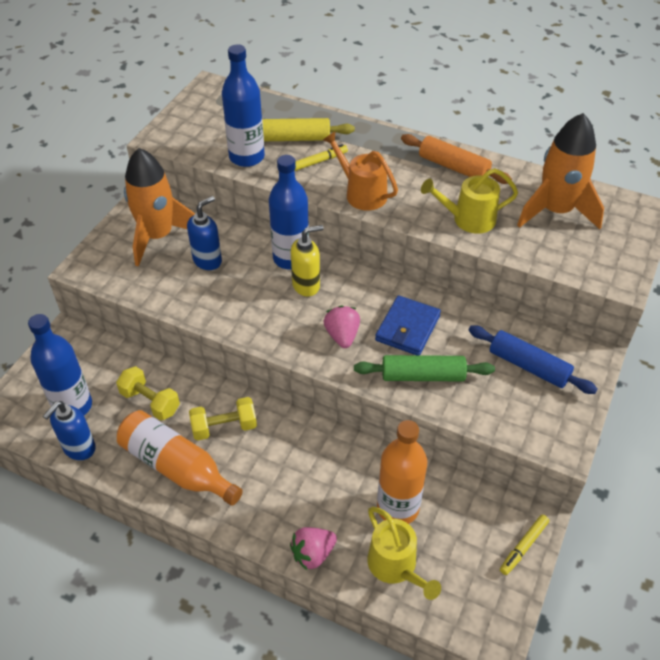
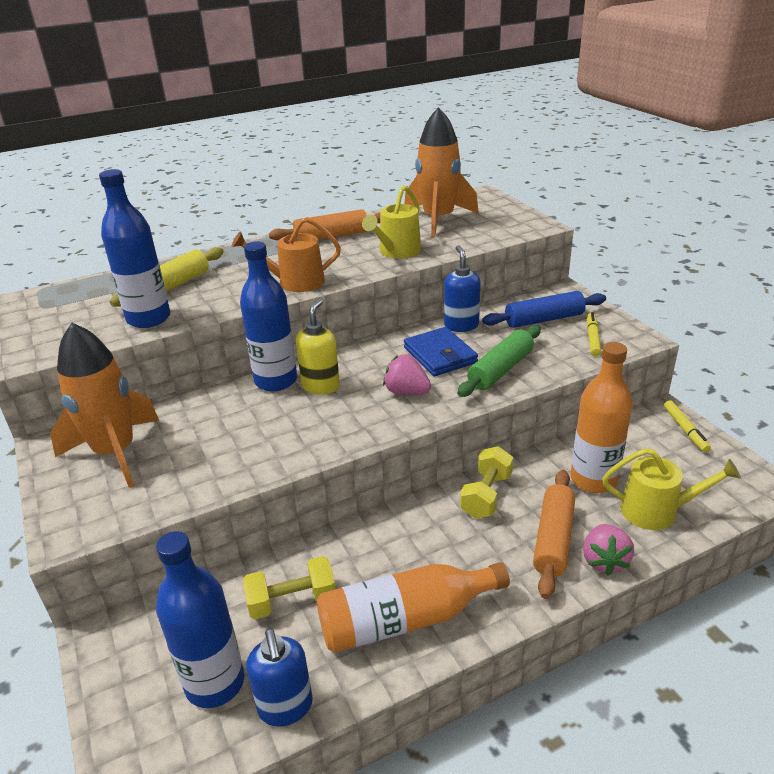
camera: 50 degrees left, 15 degrees down
blue soap dispenser [187,196,222,270] -> blue soap dispenser moved to [444,245,481,332]
yellow dumbbell [189,397,257,441] -> yellow dumbbell moved to [460,446,514,518]
yellow marker [295,144,348,171] -> yellow marker moved to [587,312,601,357]
none -> orange rolling pin [533,470,575,599]

